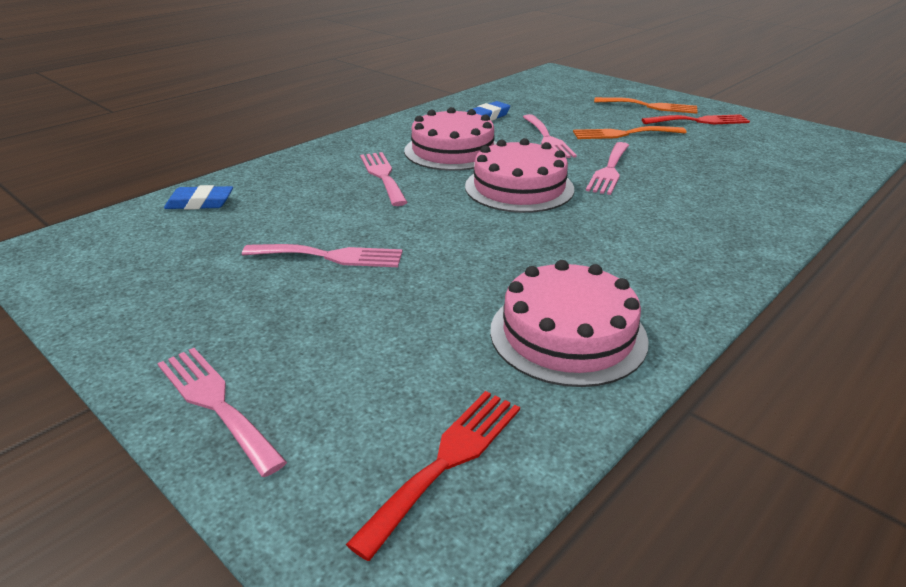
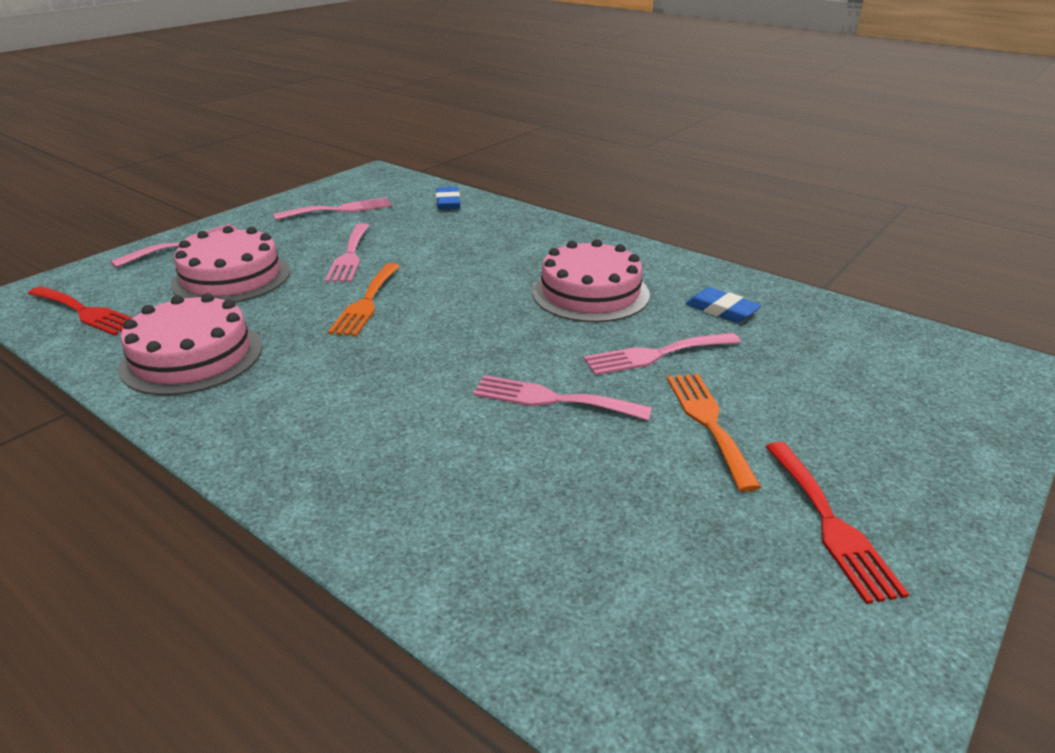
camera: 85 degrees right, 0 degrees up
pink fork [360,152,408,206] -> pink fork moved to [273,198,392,220]
pink cake [465,138,574,213] -> pink cake moved to [171,226,290,303]
orange fork [594,97,698,114] -> orange fork moved to [328,263,400,337]

